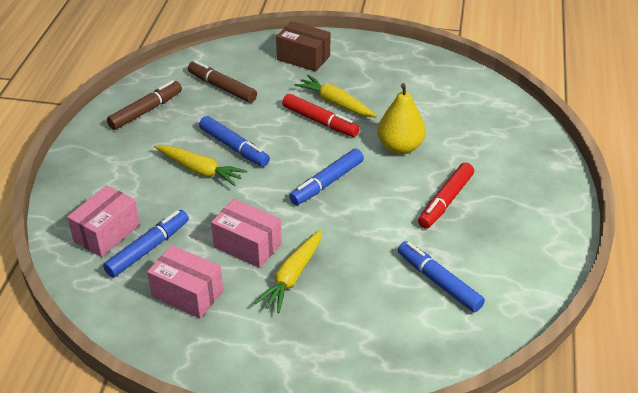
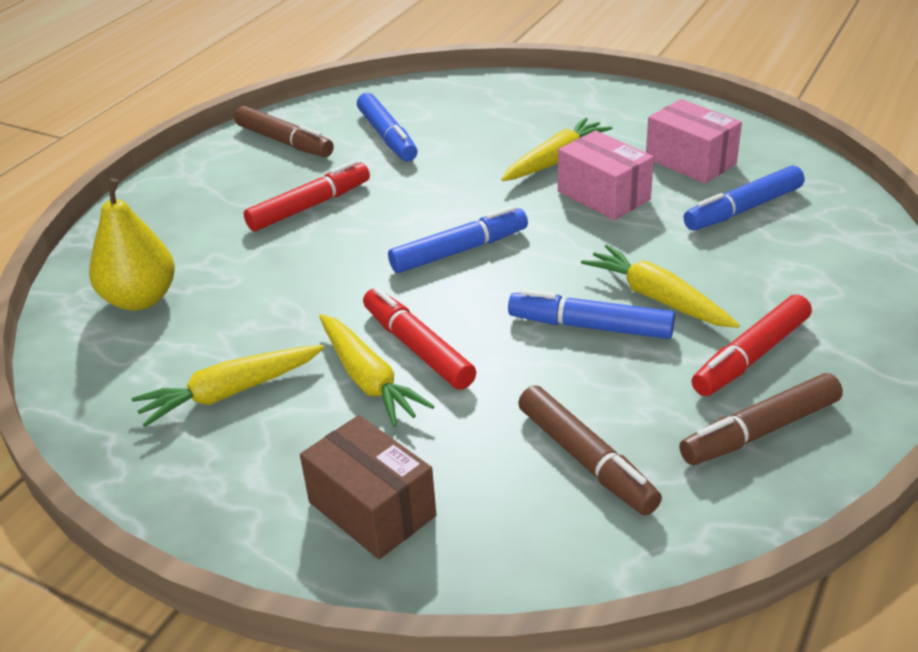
camera: 160 degrees left, 5 degrees down
pink box [67,185,140,257] -> none
blue marker [199,116,270,167] -> blue marker turned 45 degrees counterclockwise [508,289,675,339]
yellow pear [377,83,426,154] -> yellow pear moved to [89,178,175,311]
none -> yellow carrot [132,345,324,427]
none -> brown marker [234,106,334,157]
none -> red marker [691,294,812,396]

